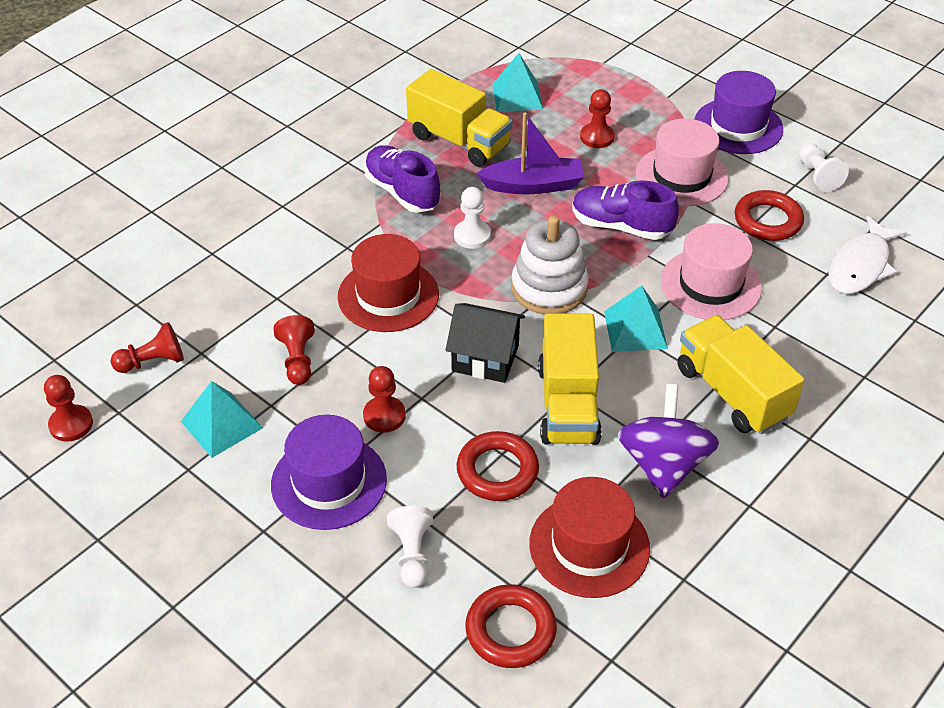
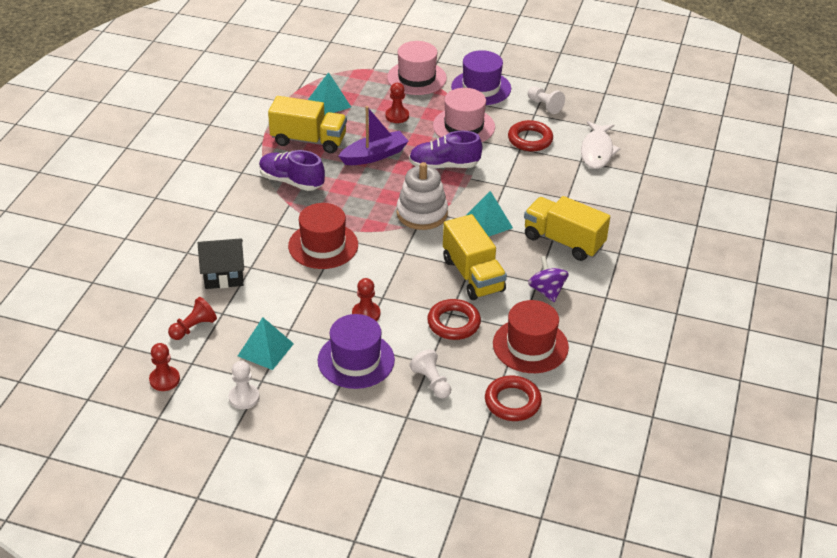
camera: 25 degrees left, 5 degrees down
red pawn [273,315,315,385] -> none
black house [445,303,525,383] -> black house moved to [198,238,244,289]
white pawn [454,187,491,249] -> white pawn moved to [229,361,260,409]
purple spinning top [618,384,719,499] -> purple spinning top [528,256,569,302], size x0.66
pink hat [661,223,762,320] -> pink hat moved to [387,41,447,95]

